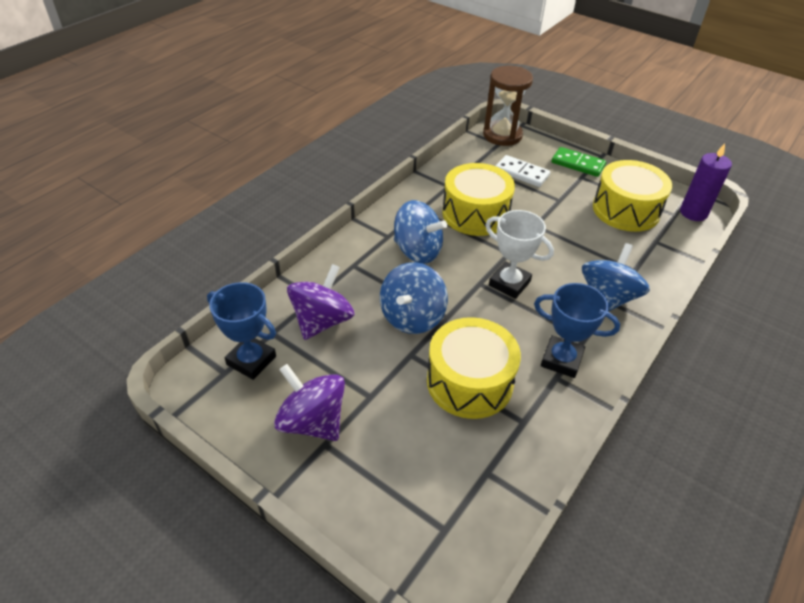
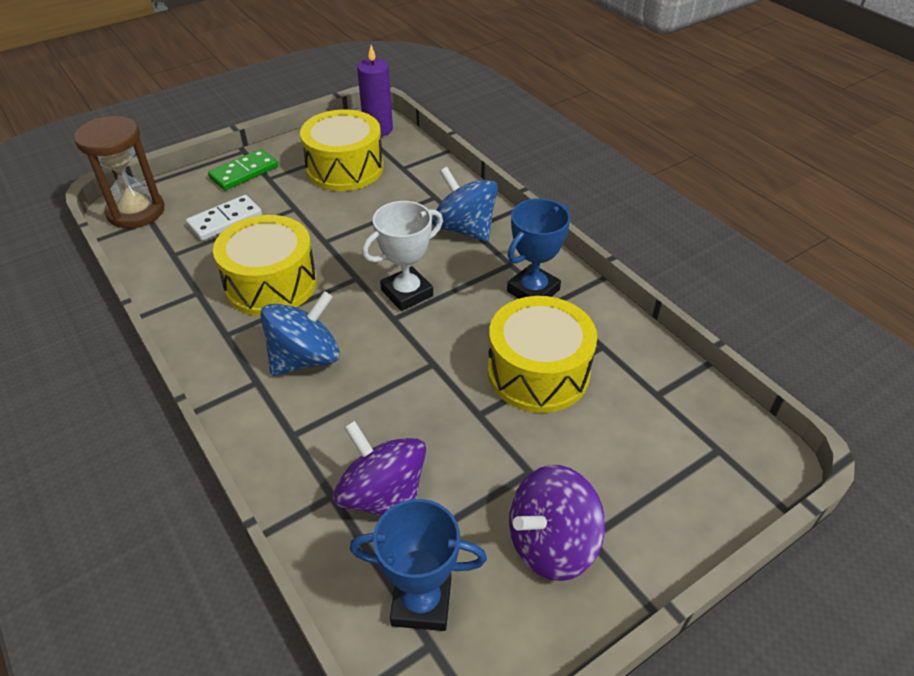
camera: 70 degrees left, 0 degrees up
blue trophy [207,282,276,380] -> blue trophy turned 45 degrees clockwise [350,499,487,631]
blue spinning top [380,262,448,334] -> none

